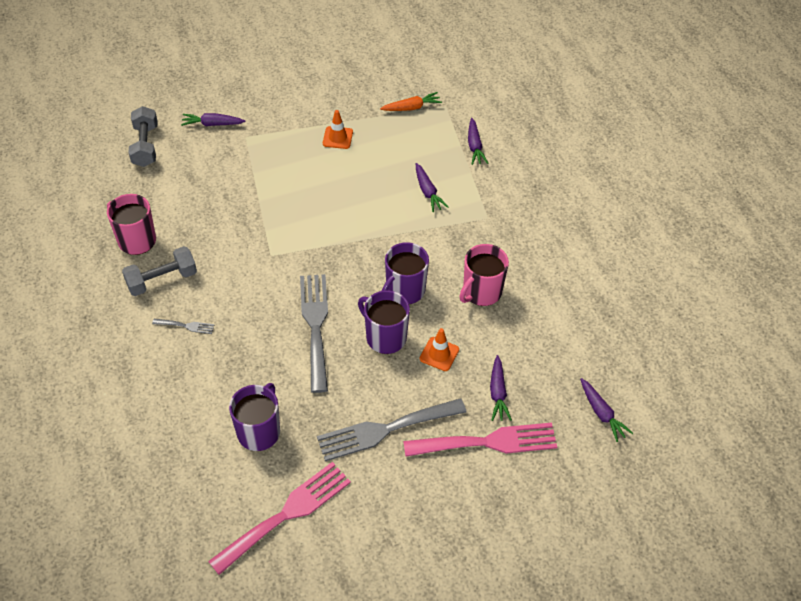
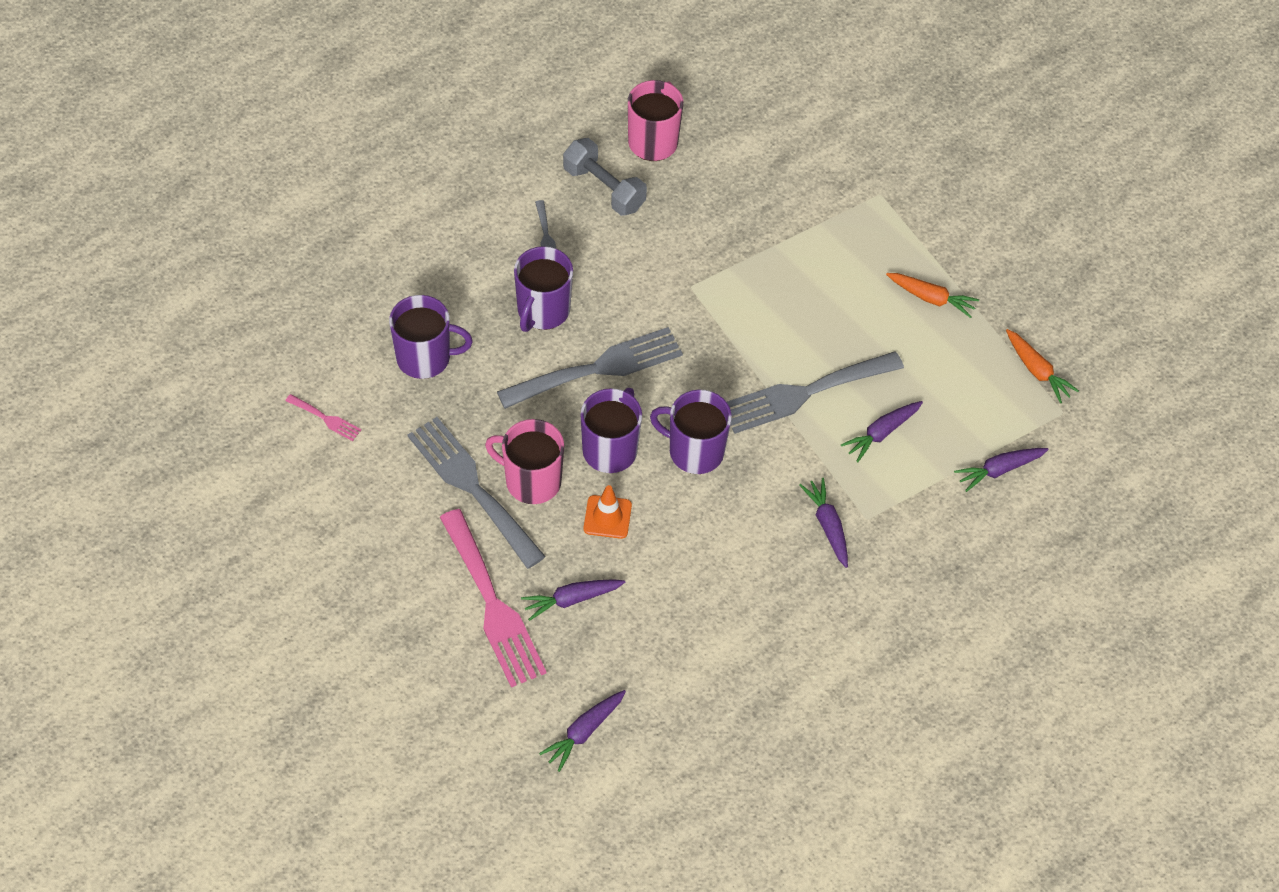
camera: 70 degrees right, 5 degrees up
grey dumbbell [128,106,158,167] -> none
purple carrot [181,113,245,126] -> purple carrot moved to [800,478,848,568]
pink fork [208,462,351,575] -> pink fork [285,394,361,441], size x0.43
orange traffic cone [323,110,353,149] -> orange carrot [886,273,979,318]
pink mug [460,244,509,306] -> pink mug moved to [485,419,564,504]
none -> purple mug [514,246,573,332]
none -> grey fork [727,351,904,434]

